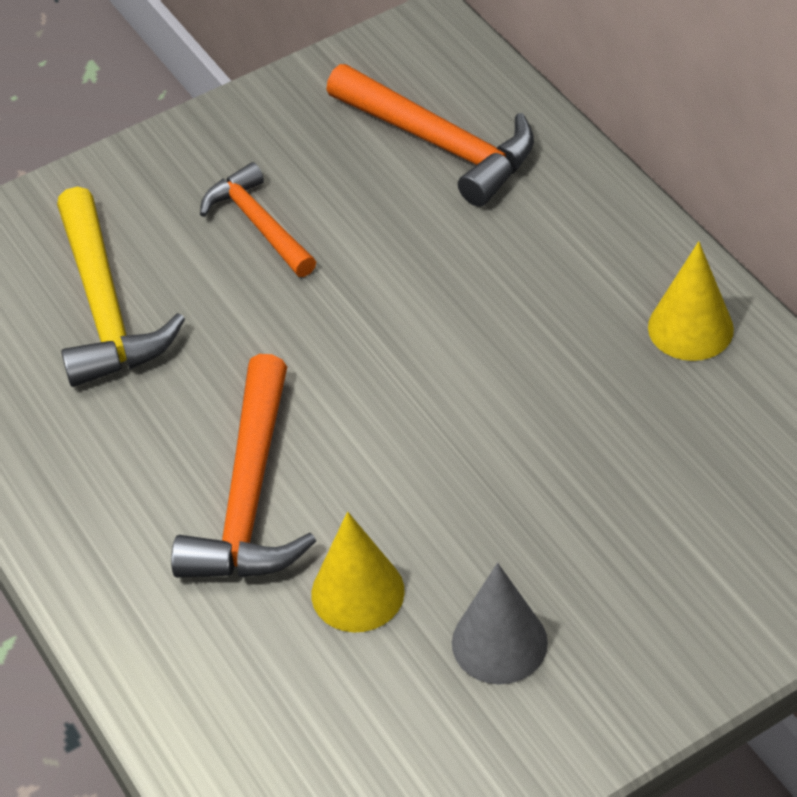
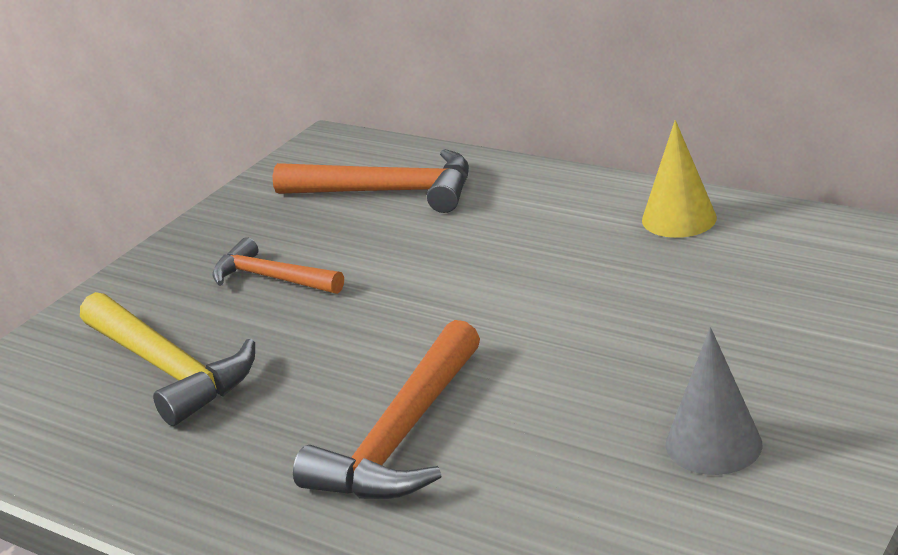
camera: 25 degrees left, 20 degrees down
orange hammer [171,354,316,578] -> orange hammer turned 45 degrees clockwise [293,320,480,499]
yellow cone [311,512,405,632] -> none

